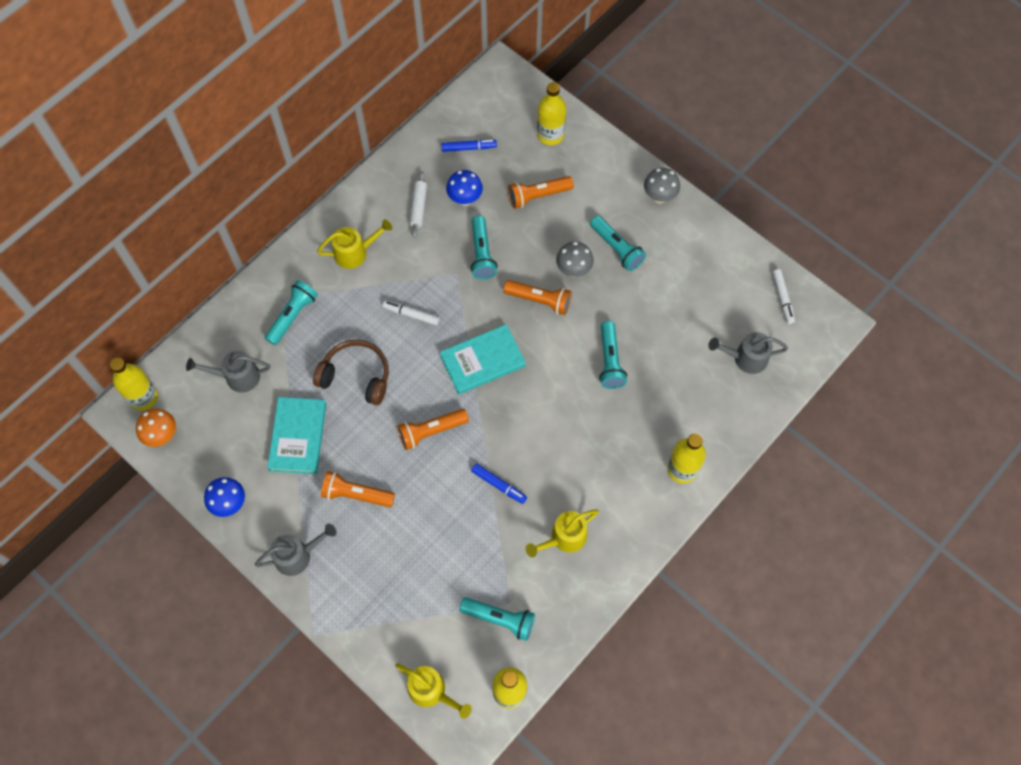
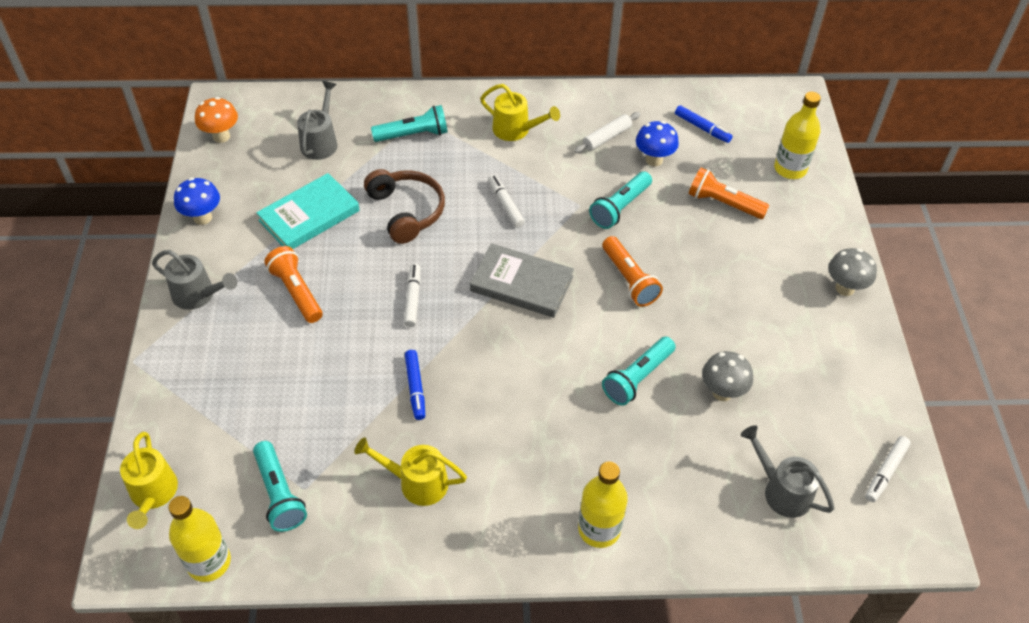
camera: 45 degrees right, 15 degrees down
yellow bottle [110,358,158,411] -> none
grey watering can [186,351,270,393] -> grey watering can turned 60 degrees clockwise [297,81,337,160]
orange flashlight [397,409,469,450] -> white marker [404,263,420,327]
turquoise book [440,324,526,394] -> grey book [470,243,574,318]
grey mushroom [556,242,594,277] -> grey mushroom moved to [702,351,753,401]
turquoise flashlight [590,216,646,271] -> none

